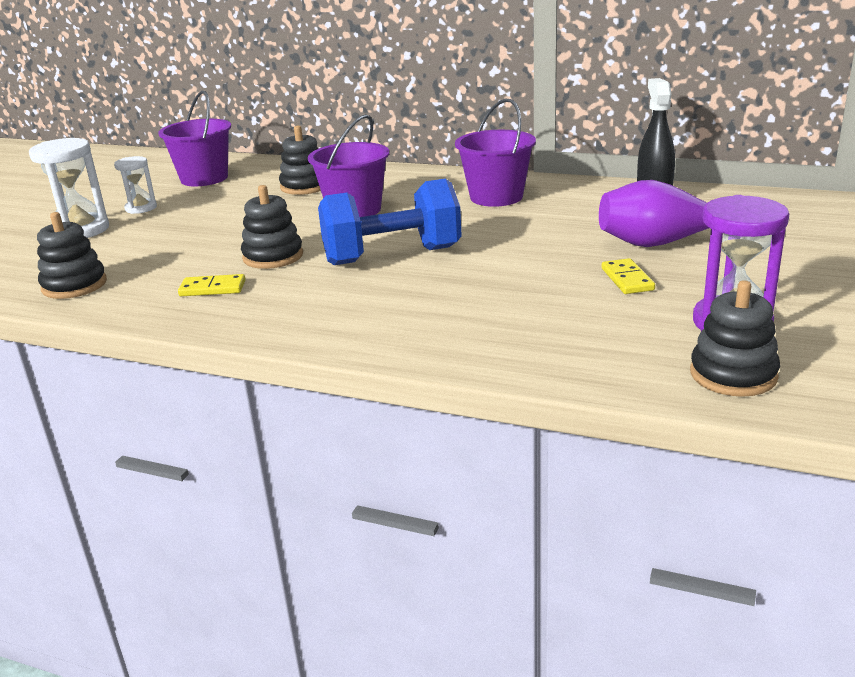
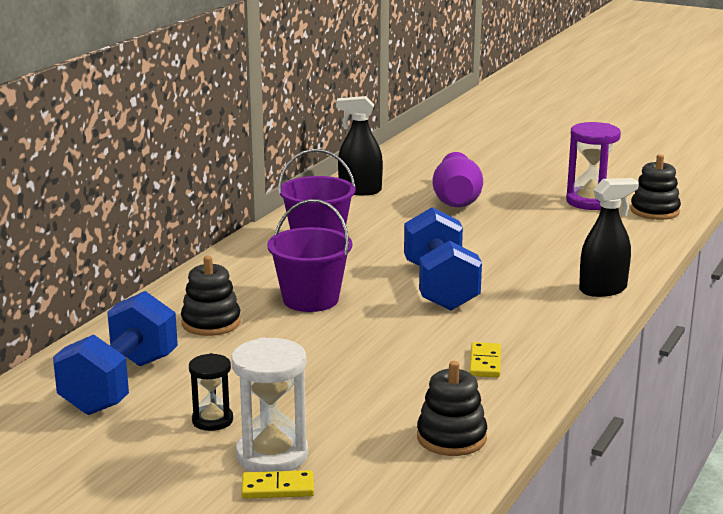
camera: 85 degrees left, 5 degrees down
white hourglass [114,156,157,214] -> black hourglass [189,353,233,431]
purple bucket [158,91,231,186] -> blue dumbbell [53,291,178,415]
black stacking toy [241,185,303,269] -> none
yellow domino [602,258,655,294] -> yellow domino moved to [241,470,314,499]
none -> black spray bottle [579,178,639,297]

